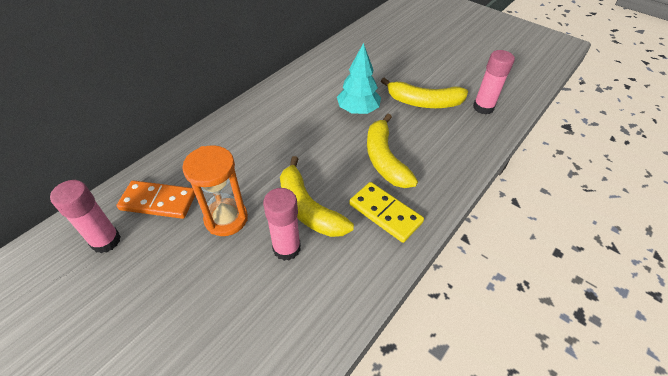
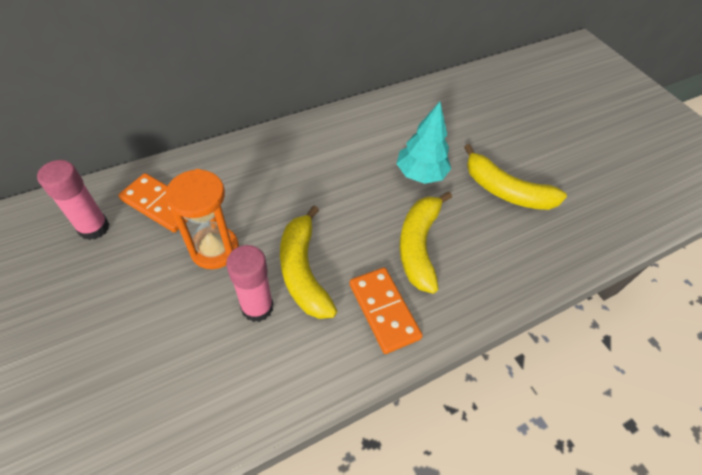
camera: 20 degrees right, 5 degrees up
yellow domino [349,182,424,243] -> orange domino [349,267,423,354]
pink glue stick [473,50,515,114] -> none

